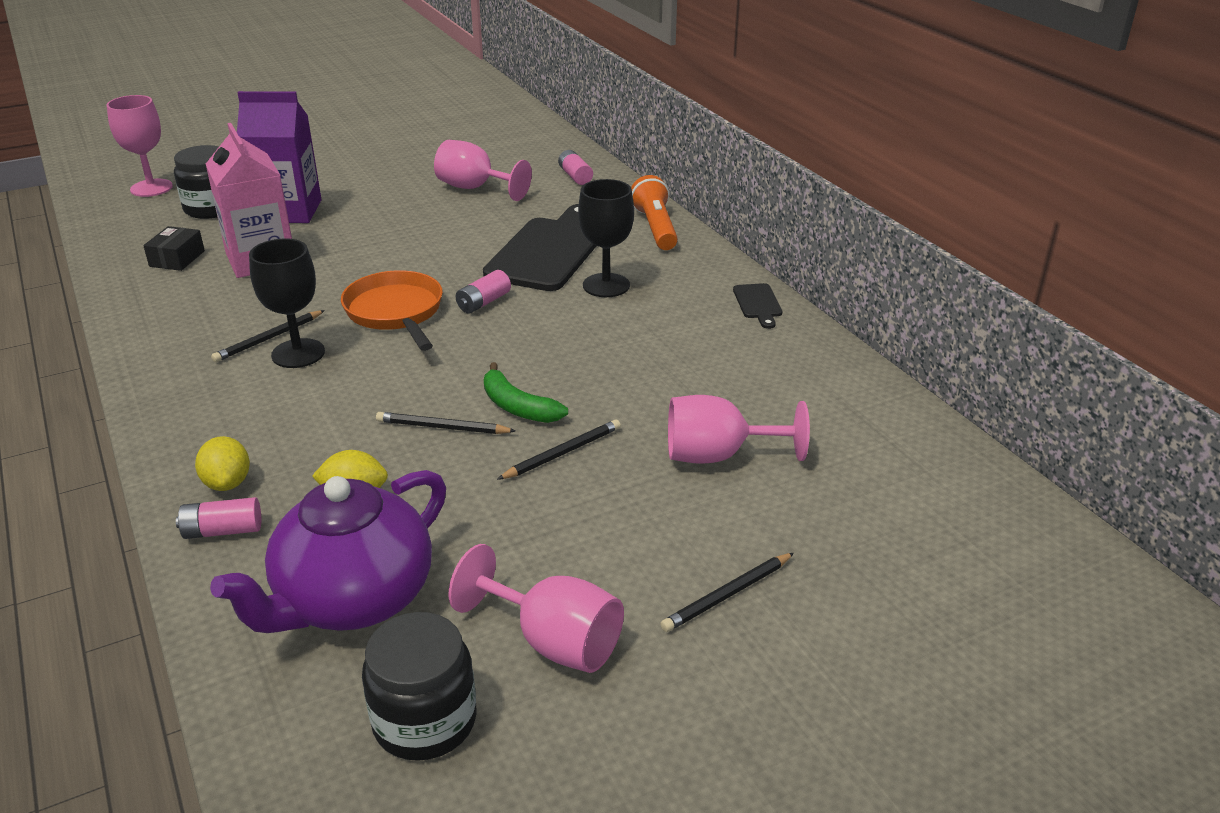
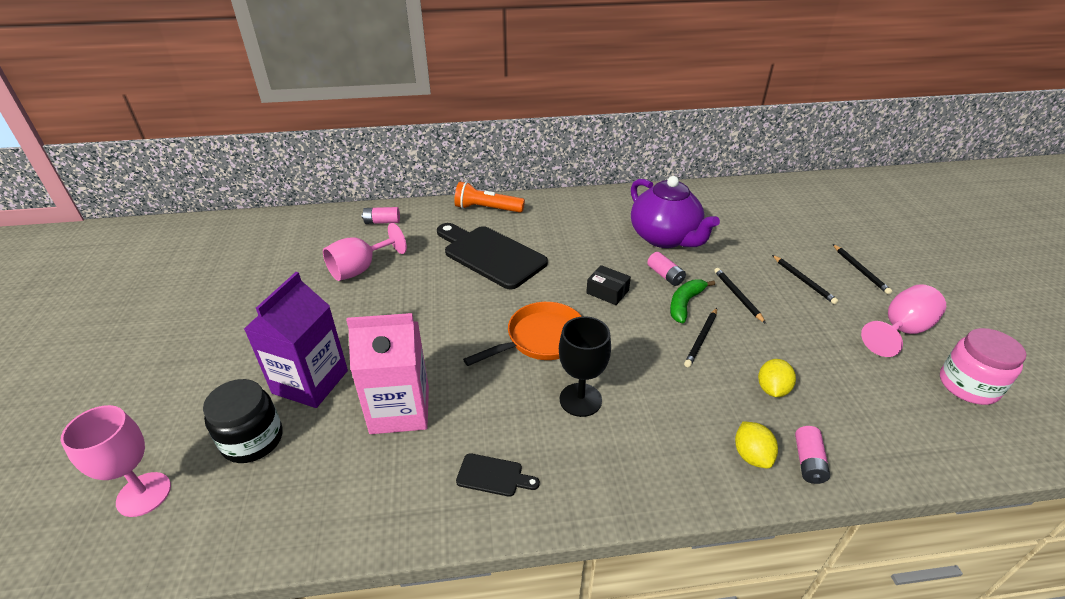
camera: 70 degrees left, 5 degrees up
black box [143,226,205,271] -> black box moved to [586,265,631,305]
yellow lemon [195,436,250,491] -> yellow lemon turned 75 degrees clockwise [735,421,778,469]
purple teapot [210,470,446,633] -> purple teapot moved to [631,176,720,248]
black pencil [211,310,325,362] -> black pencil moved to [772,255,839,304]
orange pan [341,270,443,351] -> orange pan turned 150 degrees clockwise [463,302,582,366]
black jar [362,612,477,761] -> pink jar [940,328,1026,405]
pink battery [456,270,511,314] -> pink battery moved to [647,252,686,286]
green banana [484,362,568,423] -> green banana turned 150 degrees clockwise [670,279,715,323]
black goblet [578,179,634,297] -> none
pink goblet [668,395,810,464] -> none
black cutting board [733,283,782,329] -> black cutting board moved to [456,453,540,497]

